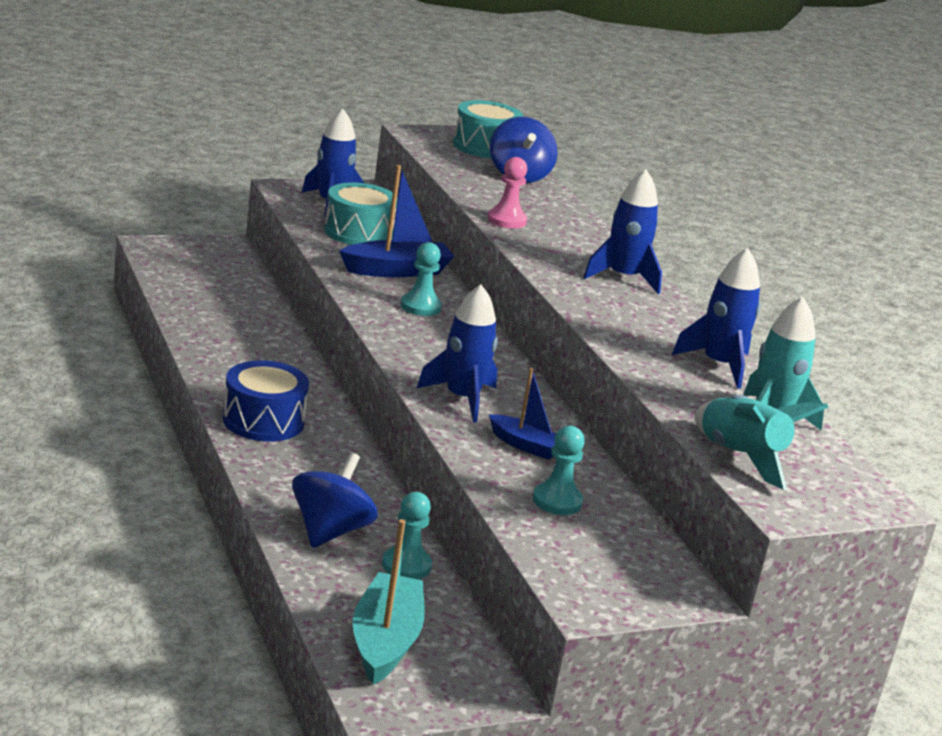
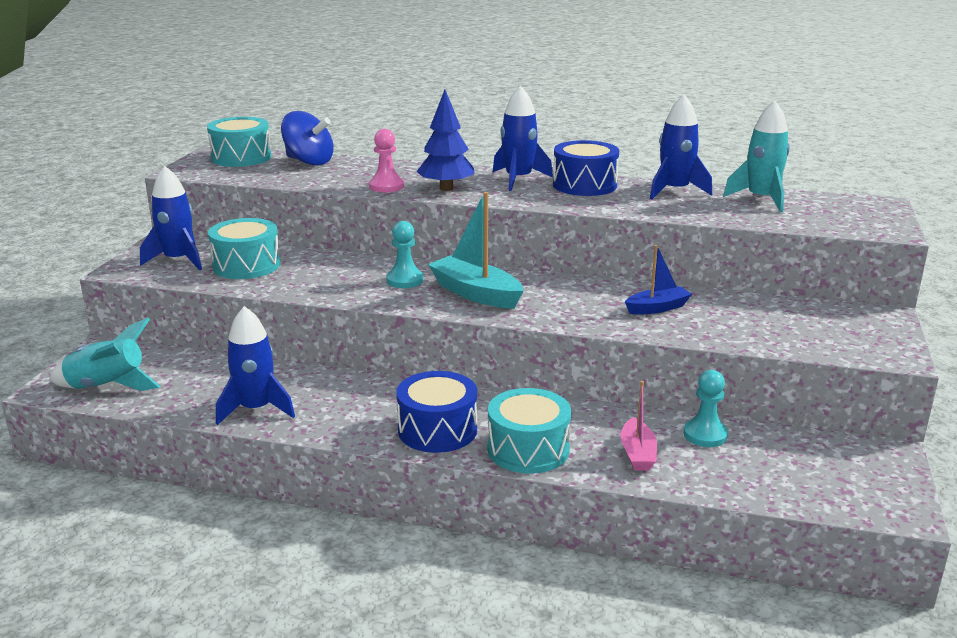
camera: 50 degrees left, 0 degrees up
blue spinning top [292,453,378,548] -> pink boat [621,381,657,471]
blue boat [339,165,454,278] -> none
turquoise boat [352,519,425,685] -> turquoise boat moved to [428,192,524,309]
blue rocket [417,284,498,422] -> blue rocket moved to [216,306,295,425]
turquoise pawn [533,426,585,515] -> none
turquoise rocket [694,395,829,490] -> turquoise rocket moved to [49,318,161,391]
none -> blue tree [416,90,475,191]
none -> turquoise drum [488,388,571,474]
none -> blue drum [553,140,619,196]

